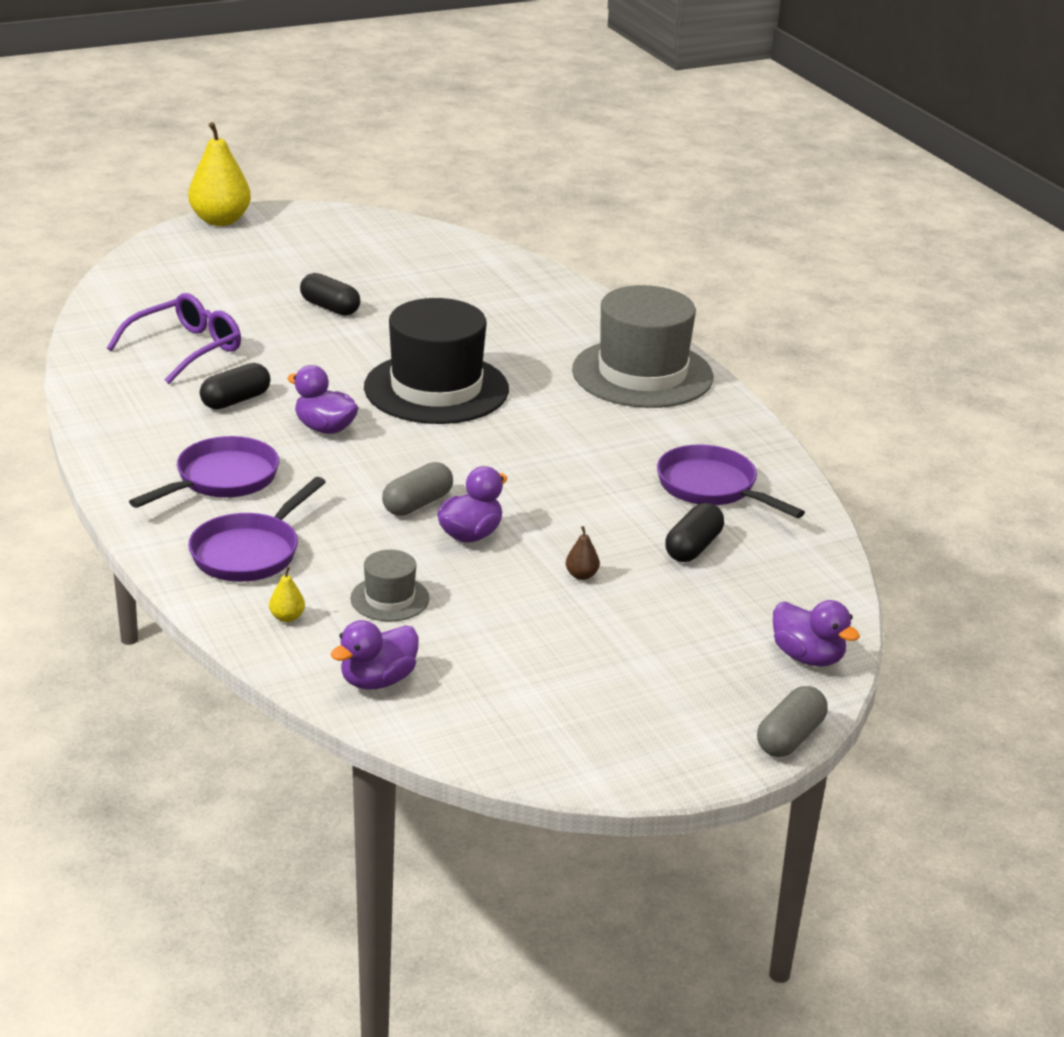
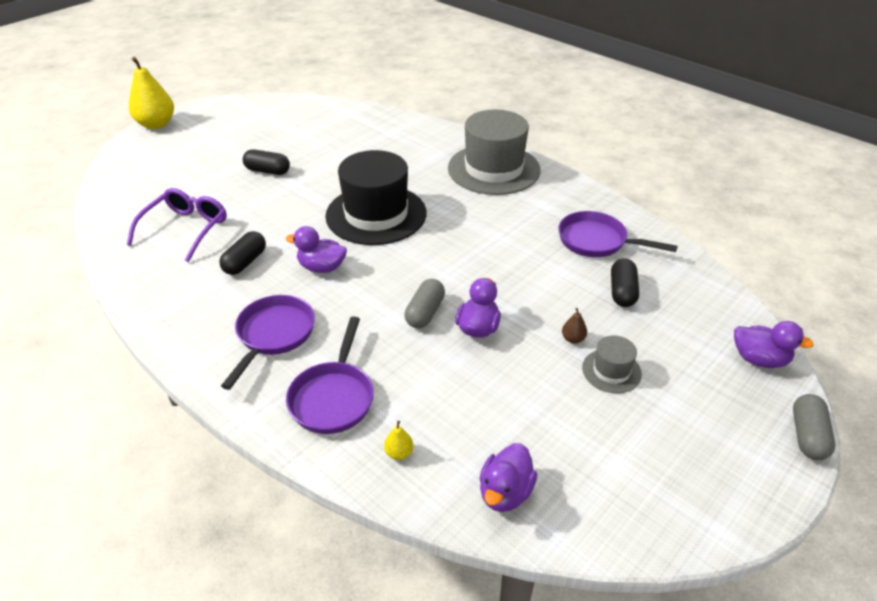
camera: 20 degrees left, 10 degrees up
grey hat [350,550,429,622] -> grey hat moved to [582,335,642,393]

